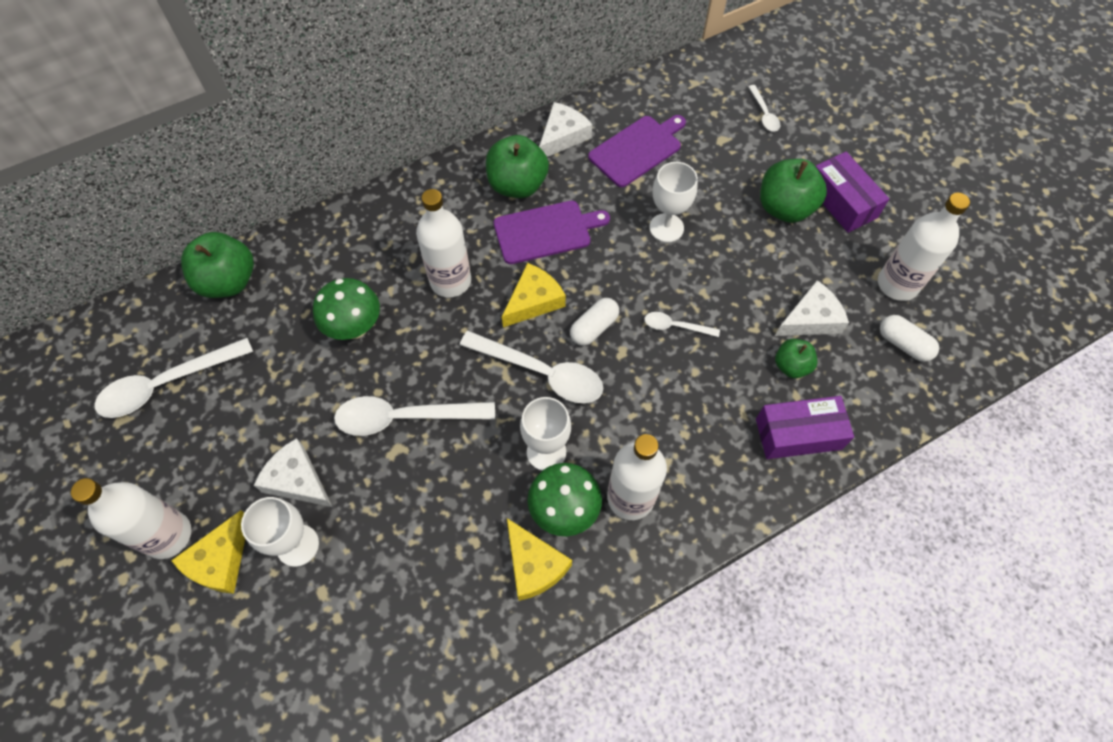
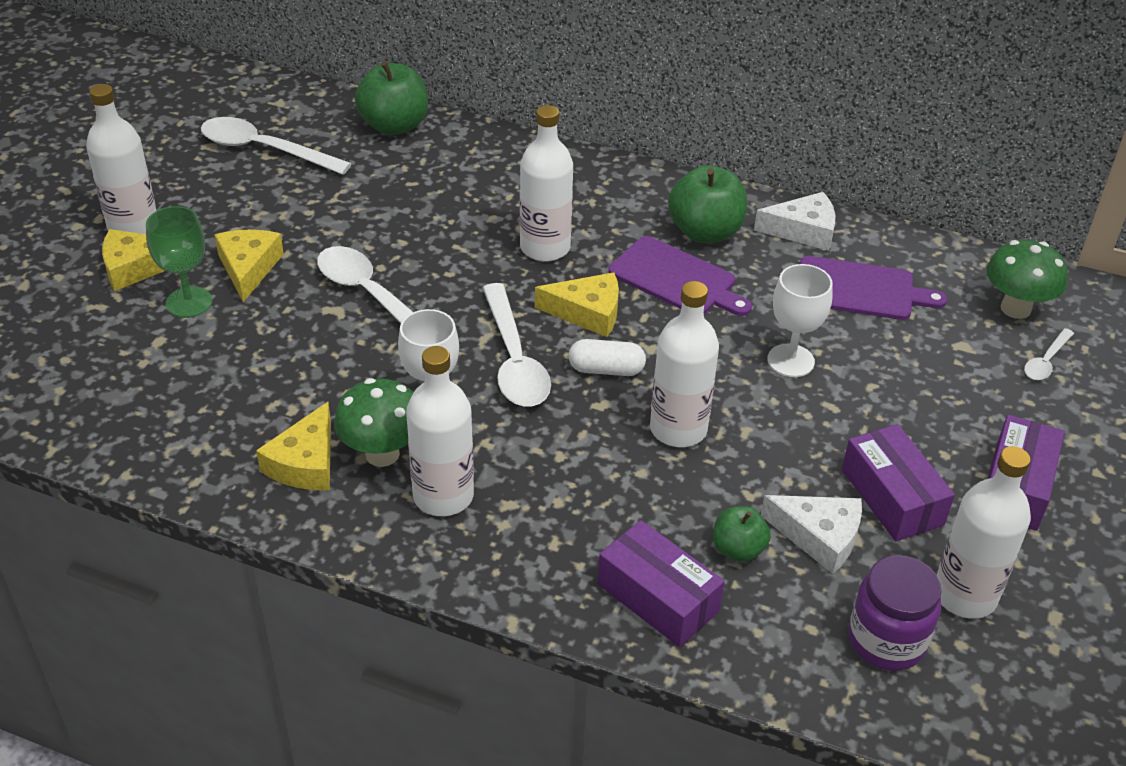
camera: 50 degrees right, 20 degrees down
white goblet [241,497,319,567] -> green goblet [146,206,212,318]
white cheese [254,438,332,507] -> yellow cheese [214,230,284,302]
green mushroom [313,278,380,340] -> green mushroom moved to [986,240,1068,319]
white spoon [644,312,720,337] -> white bottle [650,281,719,447]
green apple [760,159,827,223] -> none
white capsule [880,315,939,362] -> purple jar [849,555,942,671]
none -> purple box [842,424,955,541]

